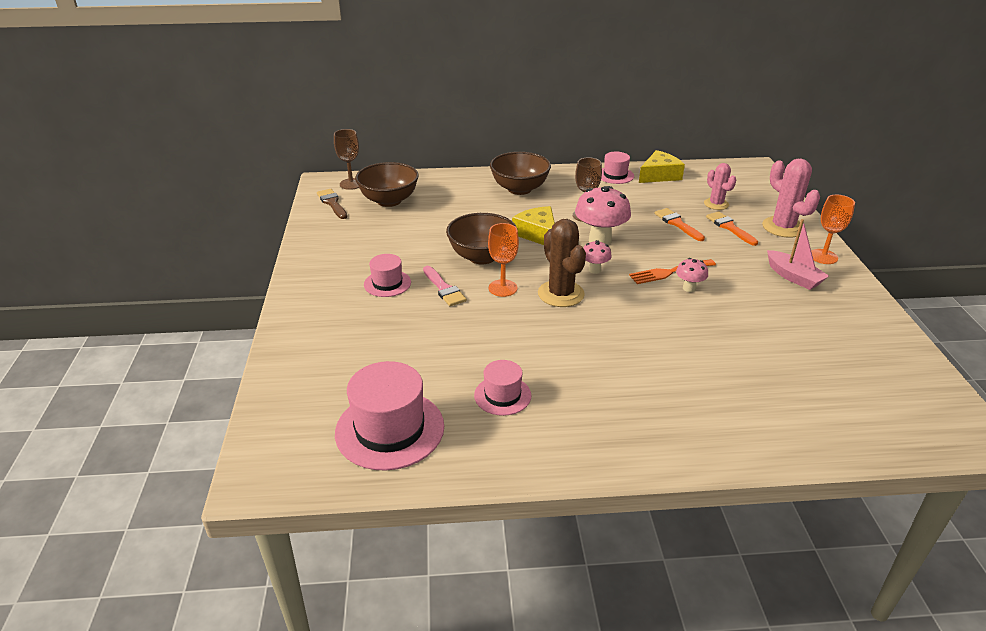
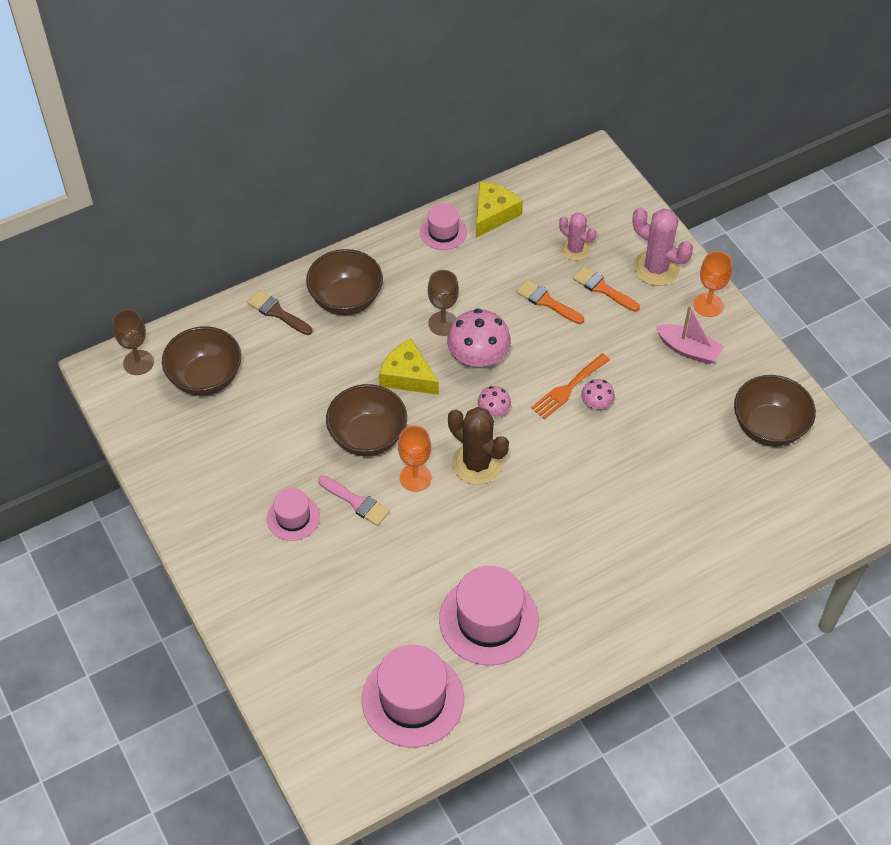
camera: 25 degrees left, 20 degrees up
brown brush [317,189,347,219] -> brown brush moved to [247,290,313,335]
pink hat [474,360,531,416] -> pink hat [439,566,539,665], size x1.80
none -> brown bowl [734,375,816,446]

